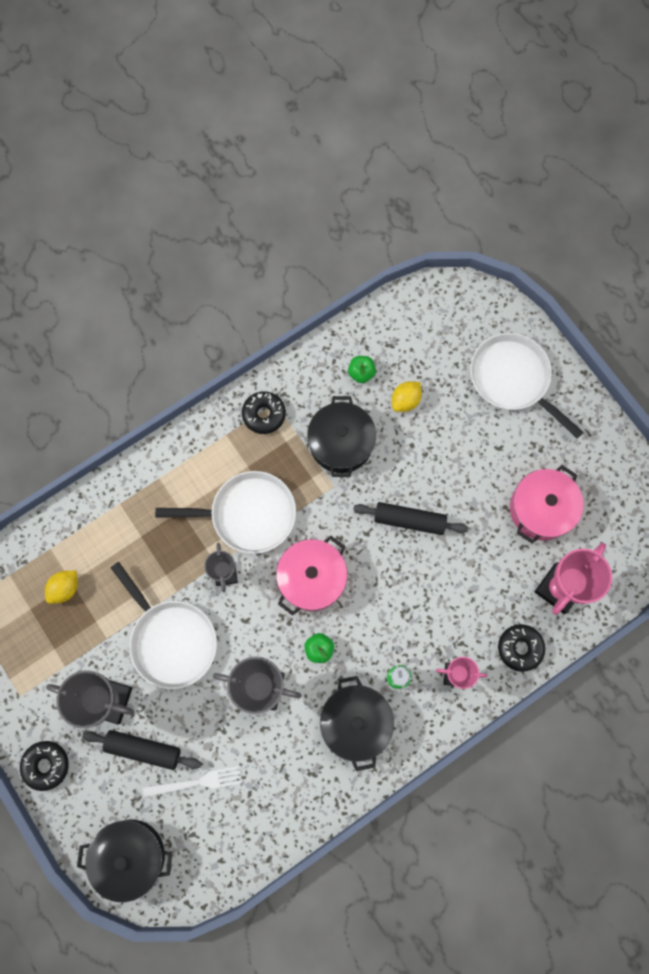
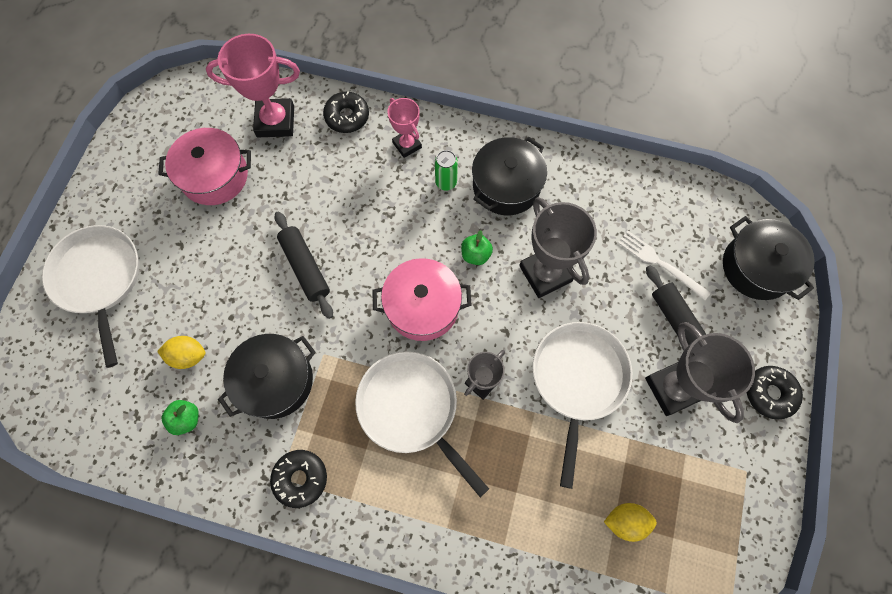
camera: 130 degrees left, 5 degrees down
white pan [470,333,584,439] -> white pan turned 150 degrees clockwise [42,225,140,368]

